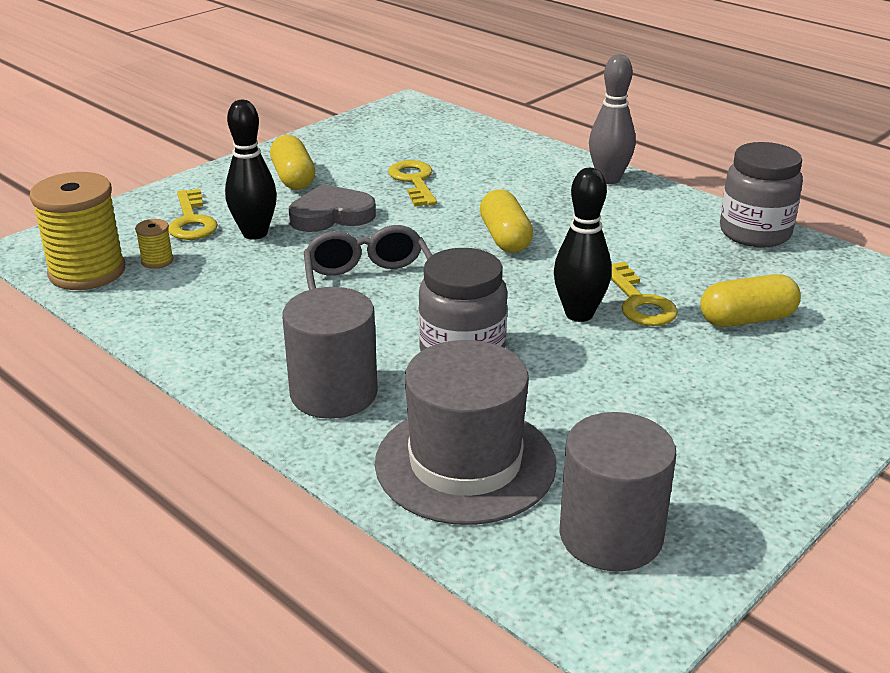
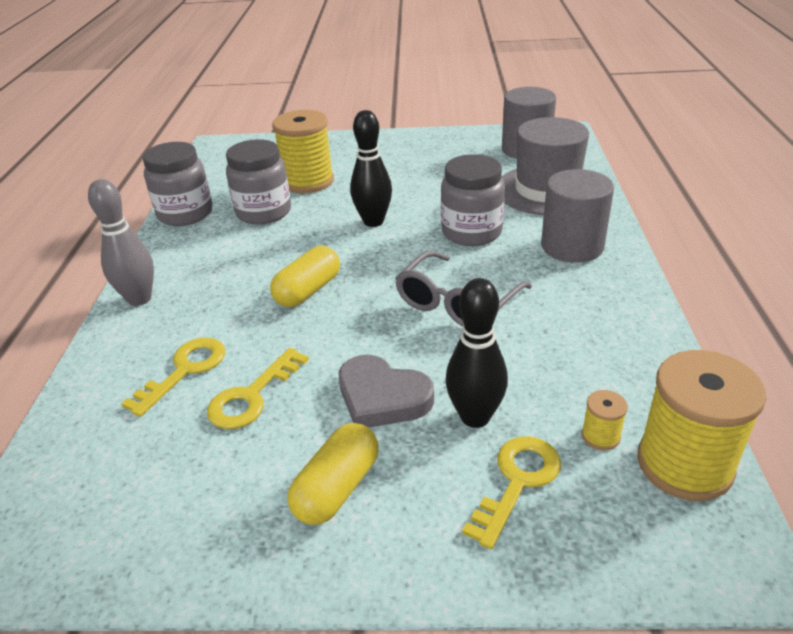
camera: 130 degrees left, 5 degrees up
yellow key [611,261,678,326] -> yellow key moved to [121,337,225,417]
yellow capsule [700,274,801,327] -> yellow spool [272,110,334,193]
none -> grey jar [226,139,291,225]

